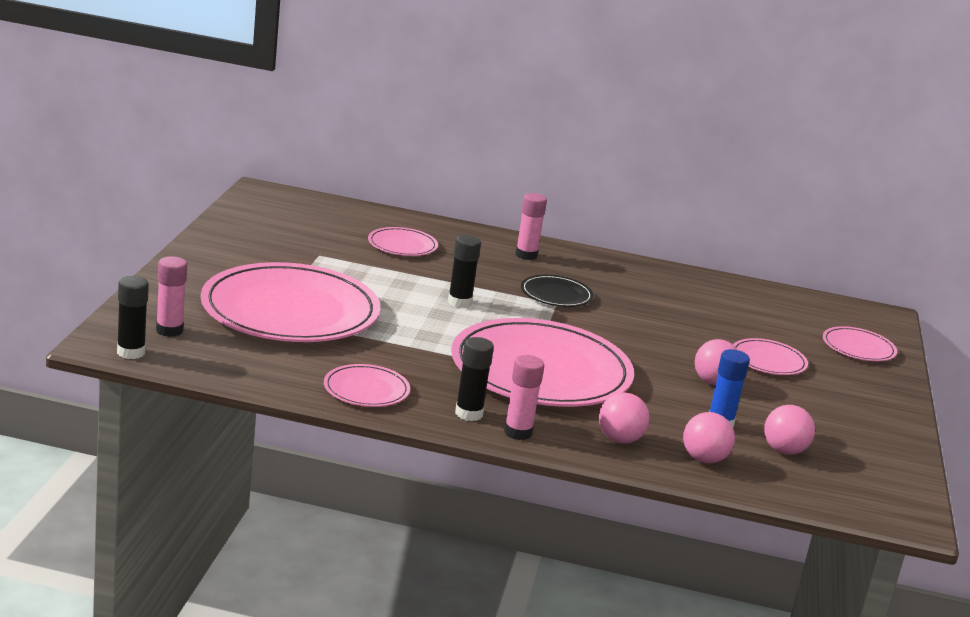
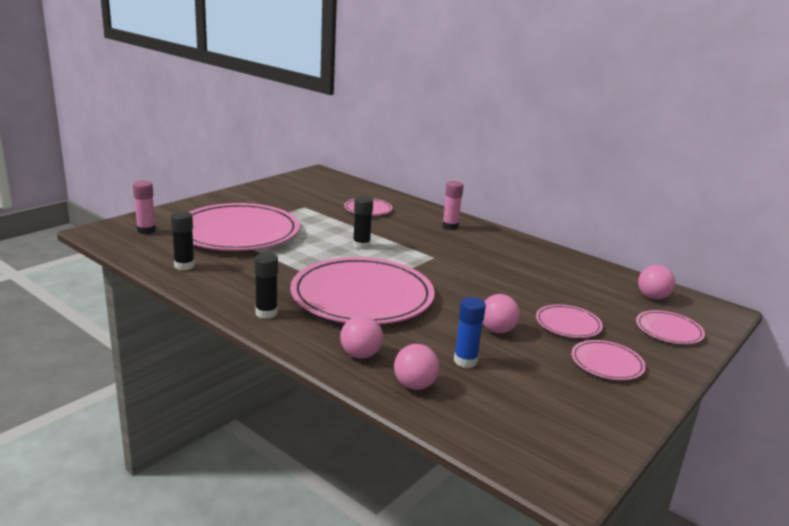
camera: 30 degrees right, 0 degrees up
black glue stick [117,276,149,359] -> black glue stick moved to [171,211,195,270]
pink plate [324,364,410,407] -> pink plate moved to [571,340,646,380]
pink glue stick [504,355,544,440] -> none
black plate [521,275,593,307] -> none
pink ball [764,405,815,455] -> pink ball moved to [638,265,675,300]

